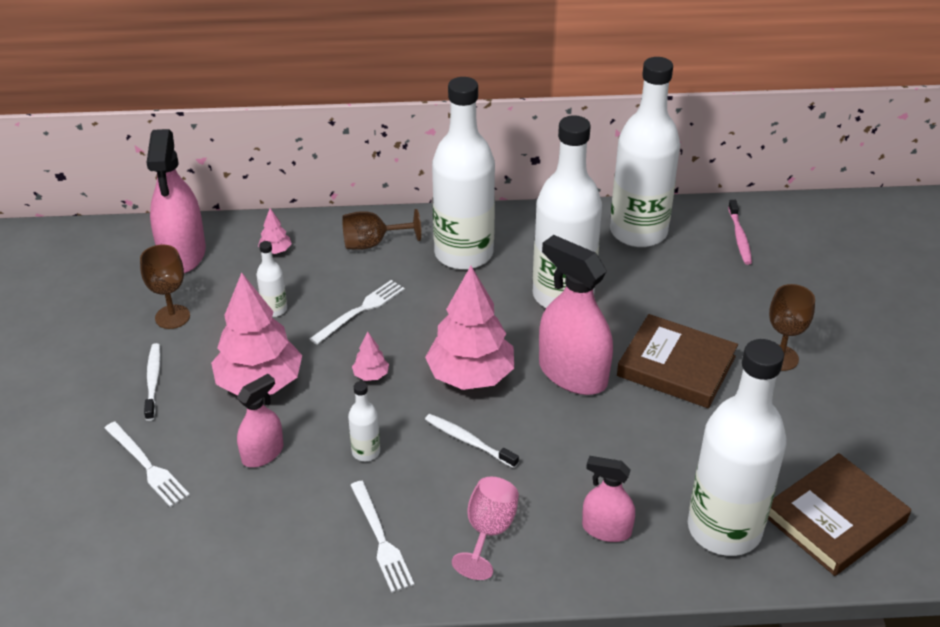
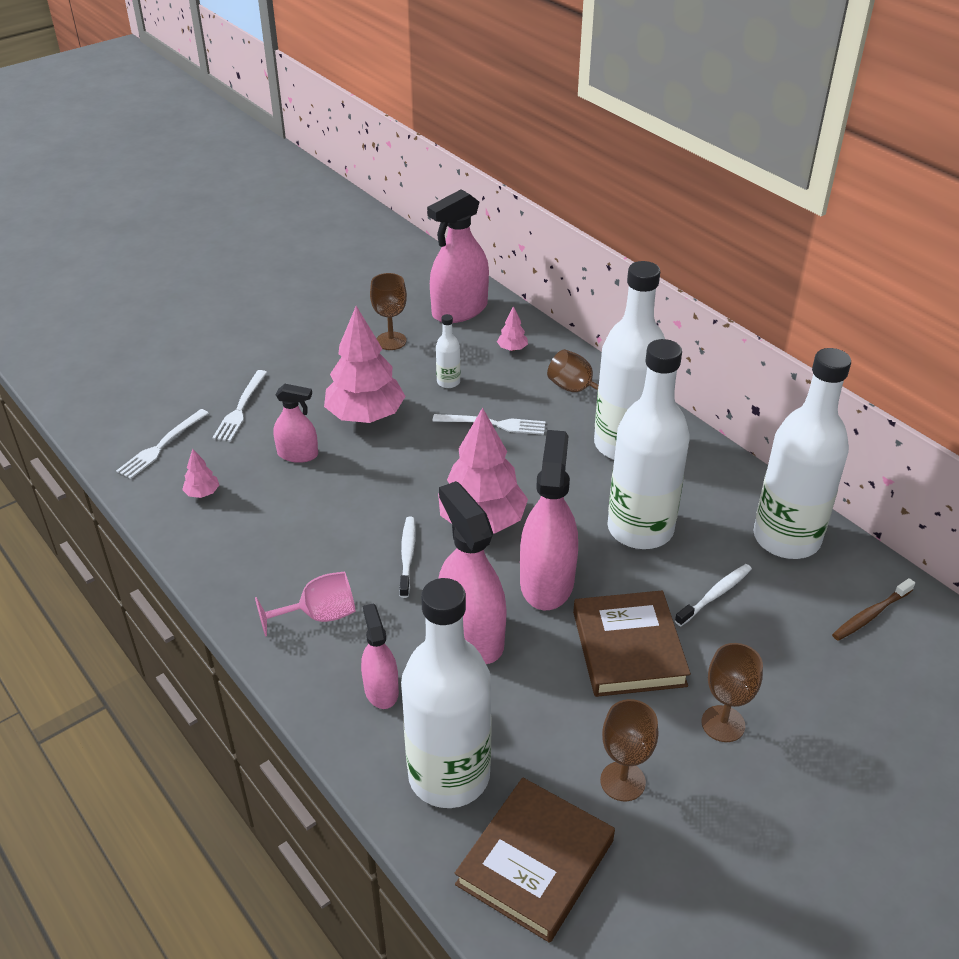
camera: 55 degrees right, 0 degrees up
white toothbrush [144,343,161,421] -> white toothbrush moved to [675,564,752,626]
white bottle [348,381,380,461] -> none
white fork [350,481,414,593] -> white fork moved to [116,409,209,479]
pink tree [352,332,389,381] -> pink tree moved to [182,449,219,498]
pink toothbrush [728,200,752,265] -> brown toothbrush [832,578,915,641]
brown book [768,453,911,576] -> brown book turned 75 degrees counterclockwise [455,777,615,943]
none -> pink spray bottle [439,481,507,664]
none -> brown goblet [600,699,658,801]

